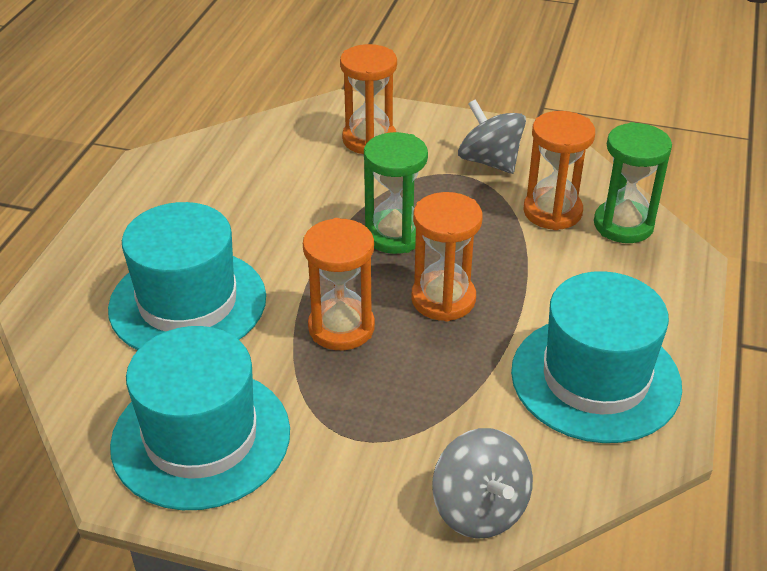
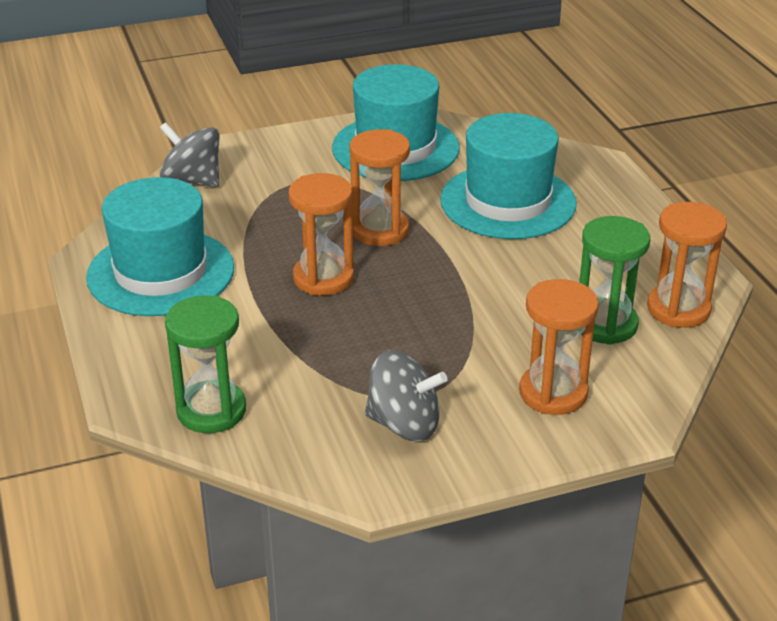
camera: 145 degrees right, 5 degrees down
green hourglass [364,132,428,254] -> green hourglass moved to [579,216,650,345]
orange hourglass [523,111,595,230] -> orange hourglass moved to [647,202,727,328]

